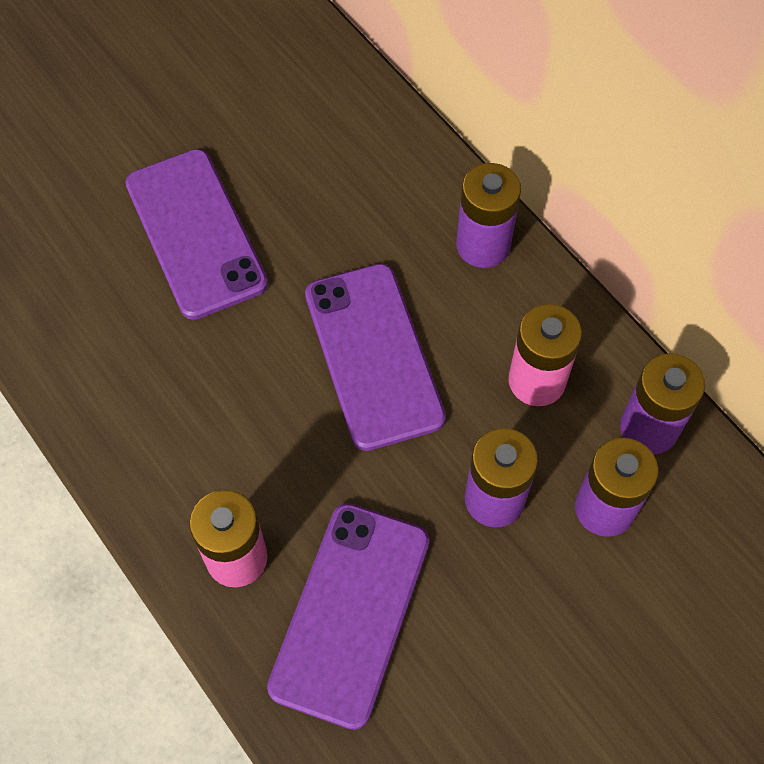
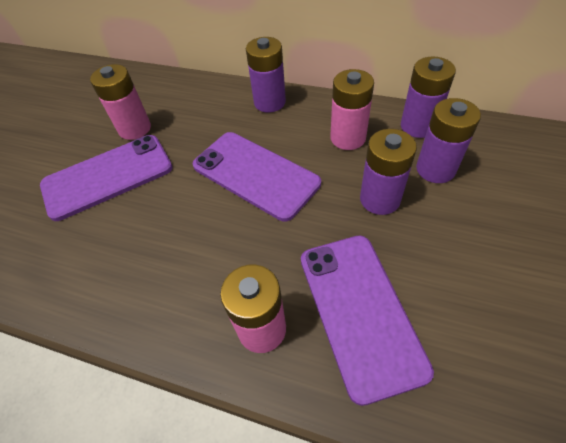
camera: 30 degrees left, 10 degrees down
purple phone [125,149,268,320] -> purple phone turned 60 degrees counterclockwise [40,135,173,221]
none -> pink battery [90,64,151,140]

